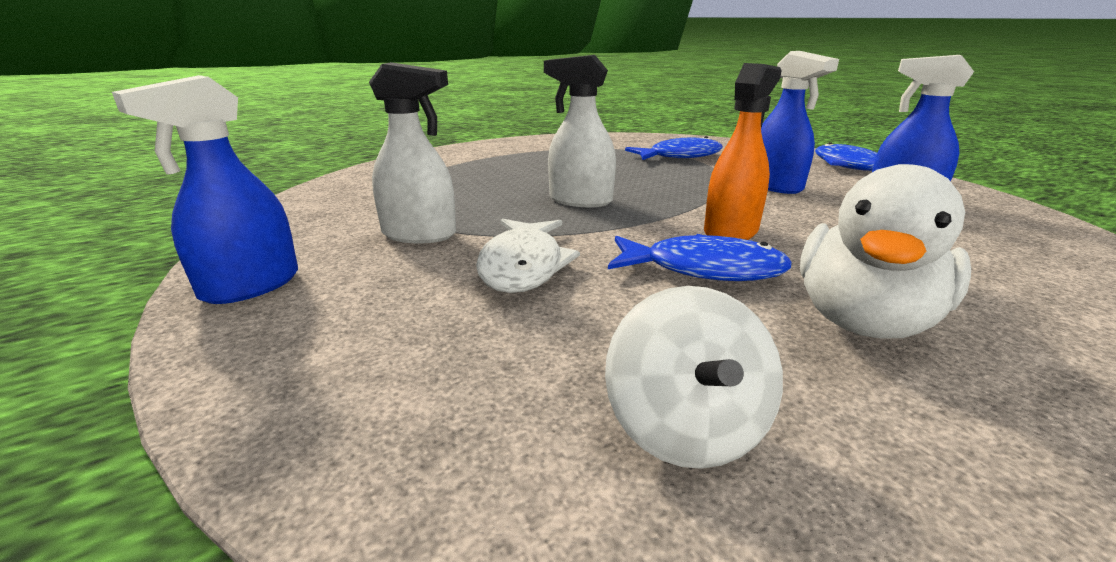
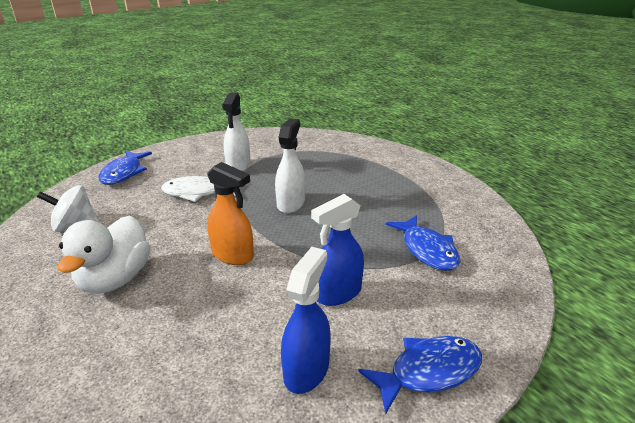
camera: 85 degrees right, 5 degrees up
blue spray bottle [112,75,298,304] -> none
blue fish [608,234,792,281] -> blue fish moved to [98,151,152,185]
white duck [800,164,971,339] -> white duck turned 105 degrees counterclockwise [58,215,151,294]

